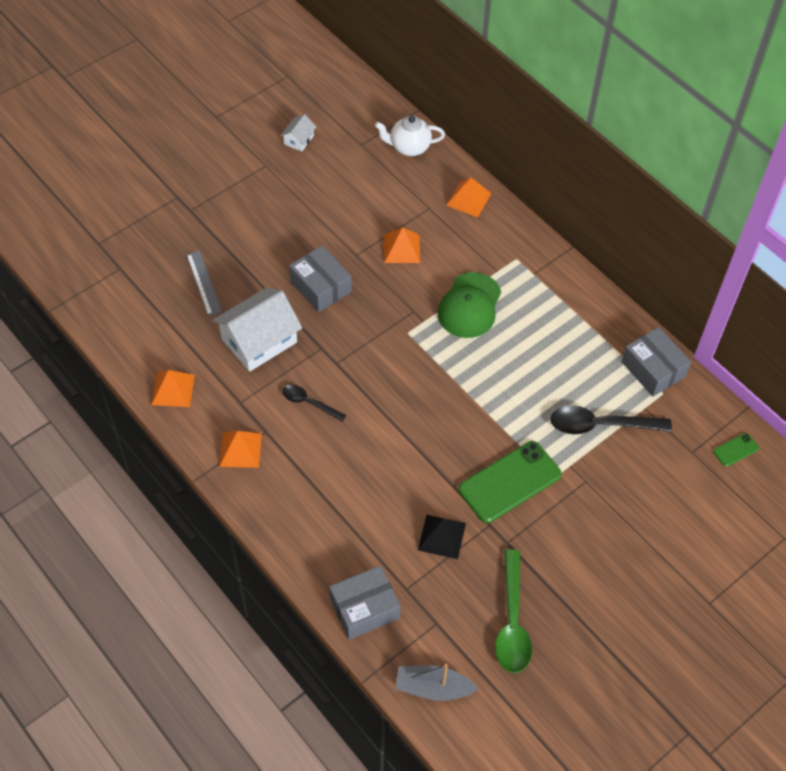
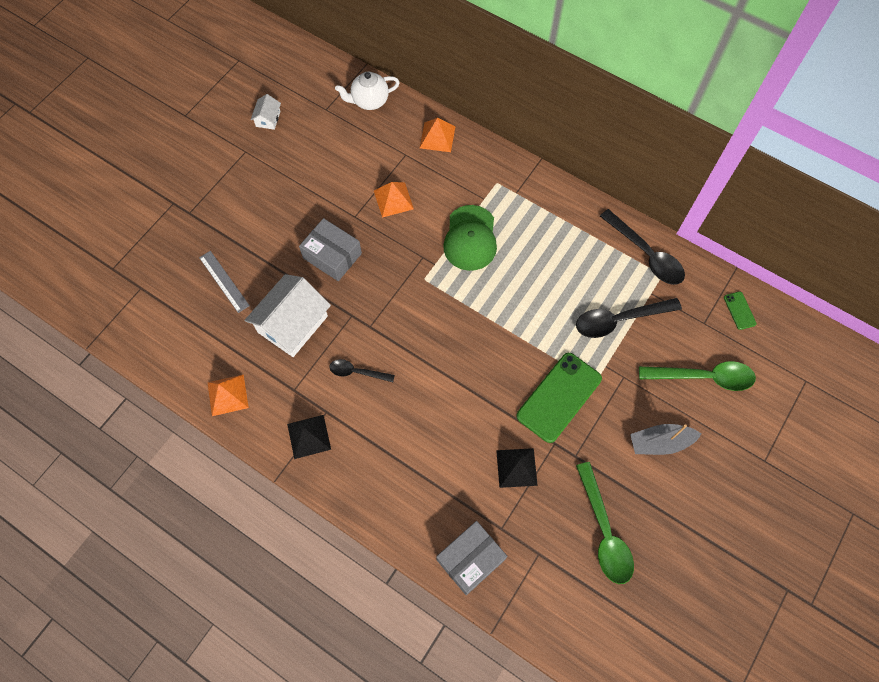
camera: 15 degrees left, 10 degrees up
orange pyramid [219,431,262,468] -> black pyramid [287,415,331,459]
grey boat [396,664,479,701] -> grey boat moved to [630,424,702,455]
grey box [621,327,691,397] -> black spoon [600,209,685,285]
green phone [713,433,759,467] -> green phone turned 60 degrees counterclockwise [724,291,756,330]
none -> green spoon [639,361,756,391]

